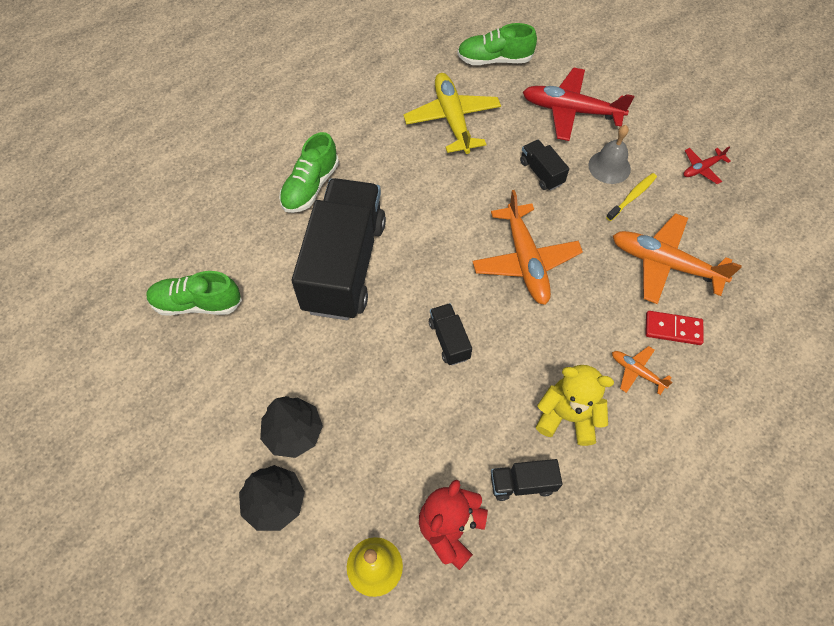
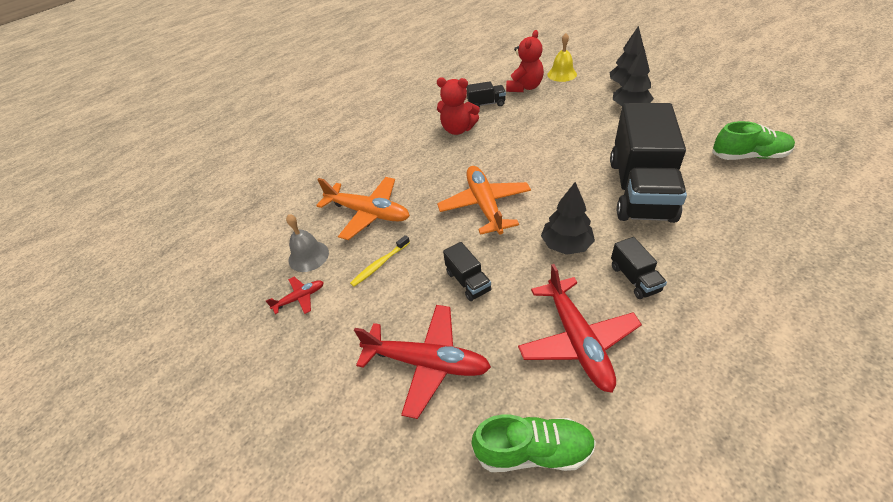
camera: 175 degrees left, 15 degrees down
green shoe [279,132,339,213] -> none
yellow plane [403,73,501,154] -> red plane [518,264,642,393]
black truck [429,303,472,365] -> black truck moved to [611,237,667,299]
yellow teddy bear [536,365,614,446] -> red teddy bear [437,77,480,135]
grey bell [588,125,631,184] -> grey bell moved to [286,214,329,272]
orange plane [612,346,673,395] -> none
red domino [645,311,704,345] -> none
none -> black tree [541,182,595,255]

